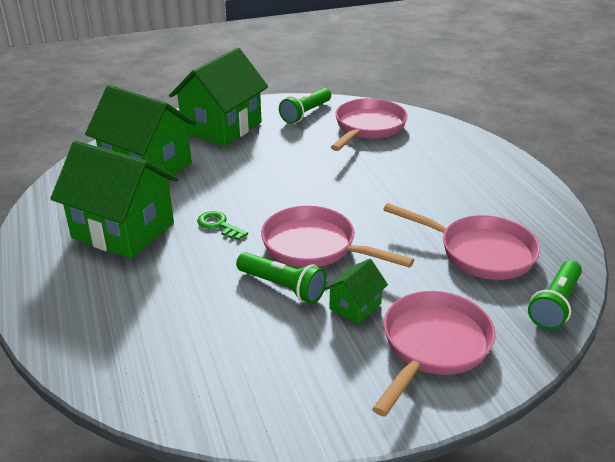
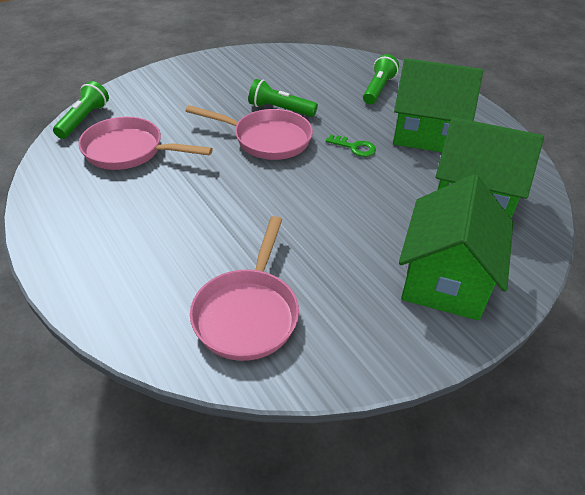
camera: 165 degrees right, 10 degrees up
green flashlight [279,88,331,124] -> green flashlight moved to [363,54,399,104]
green house [324,259,388,324] -> none
pink pan [372,291,496,417] -> none

